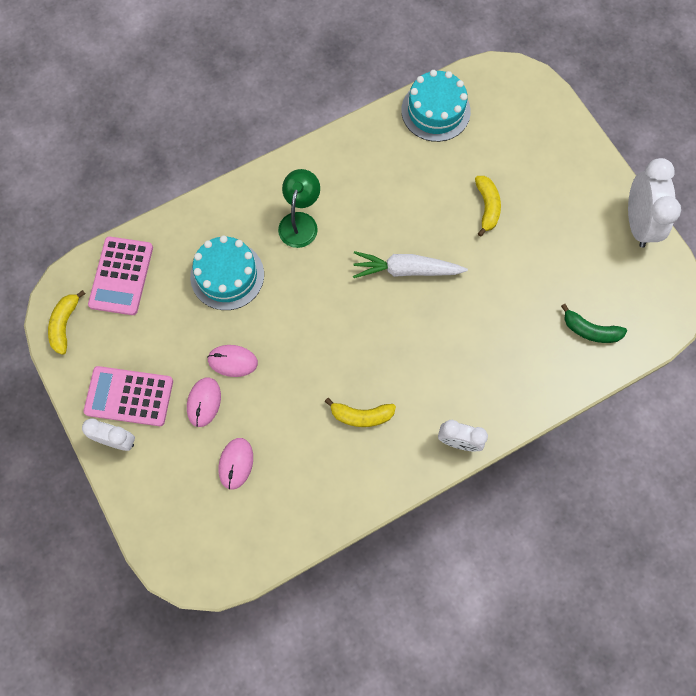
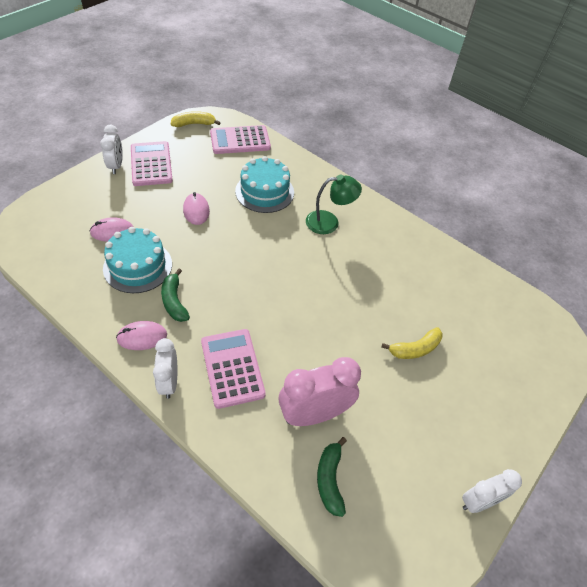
camera: 65 degrees right, 20 degrees down
pink mouse [187,378,221,427] -> pink mouse moved to [116,321,167,350]
yellow banana [325,398,396,427] -> green banana [161,269,190,322]
white carrot [353,251,468,278] -> none
turquoise cake [401,70,471,142] -> turquoise cake moved to [103,227,172,293]
white clock [628,158,681,248] -> white clock [462,469,522,513], size x0.62
none -> pink calculator [201,329,266,409]
none -> pink clock [278,357,361,426]

